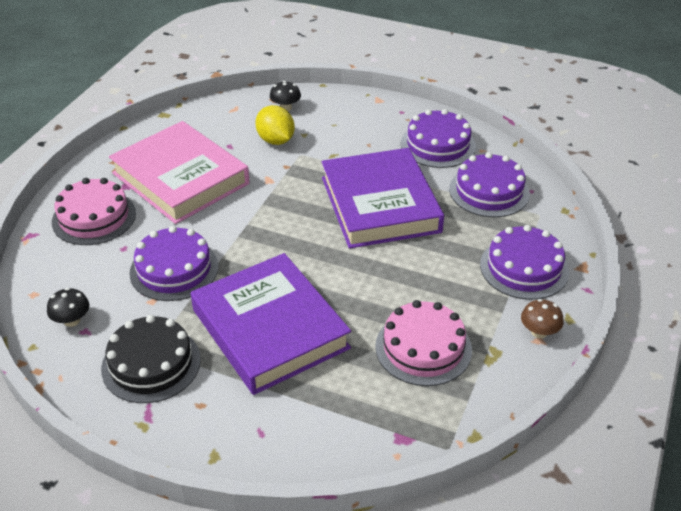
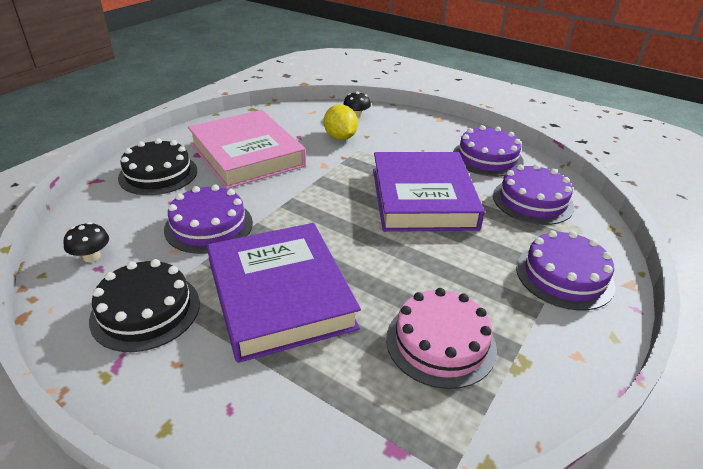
camera: 10 degrees right, 5 degrees down
pink cake [52,178,136,245] -> black cake [118,138,197,195]
brown mushroom [521,299,564,338] -> none

